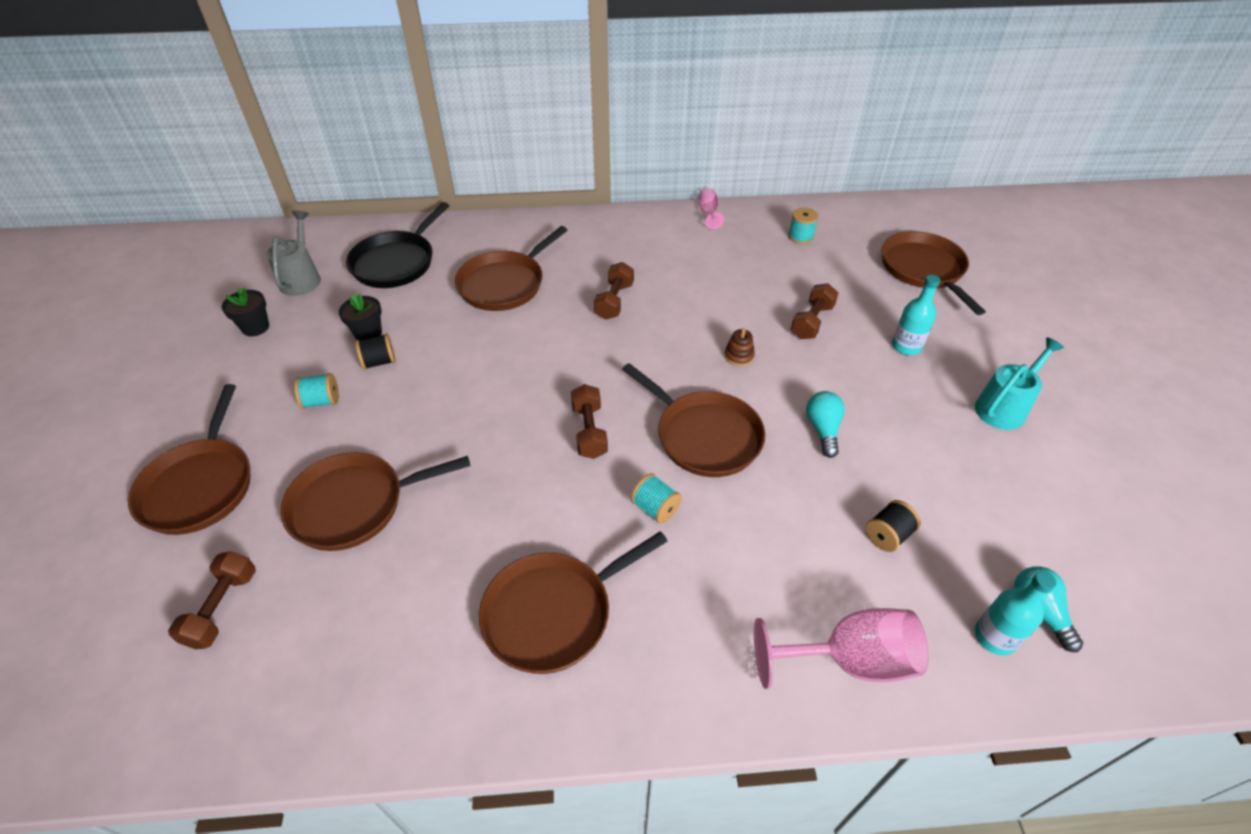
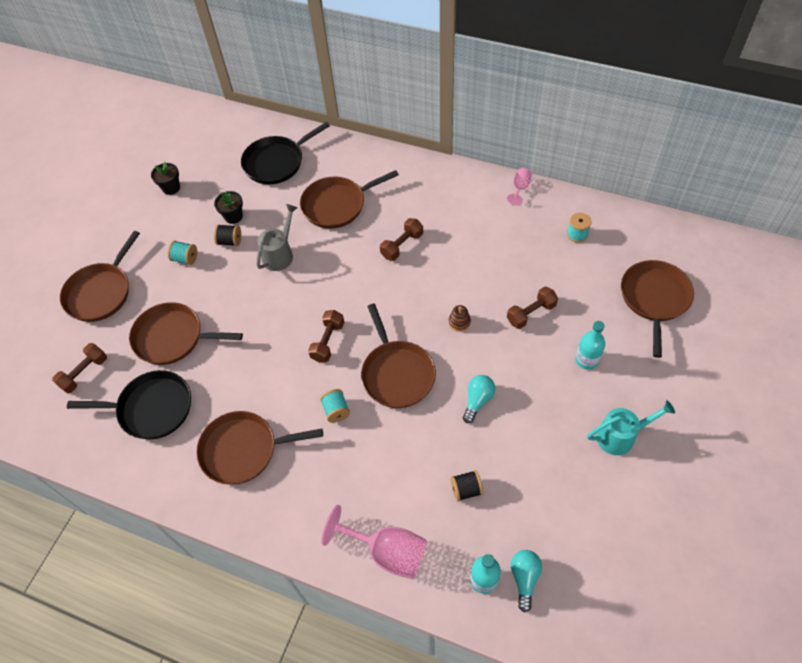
camera: 30 degrees right, 10 degrees up
grey watering can [267,210,321,296] -> grey watering can moved to [257,204,298,271]
none -> black pan [67,370,191,439]

